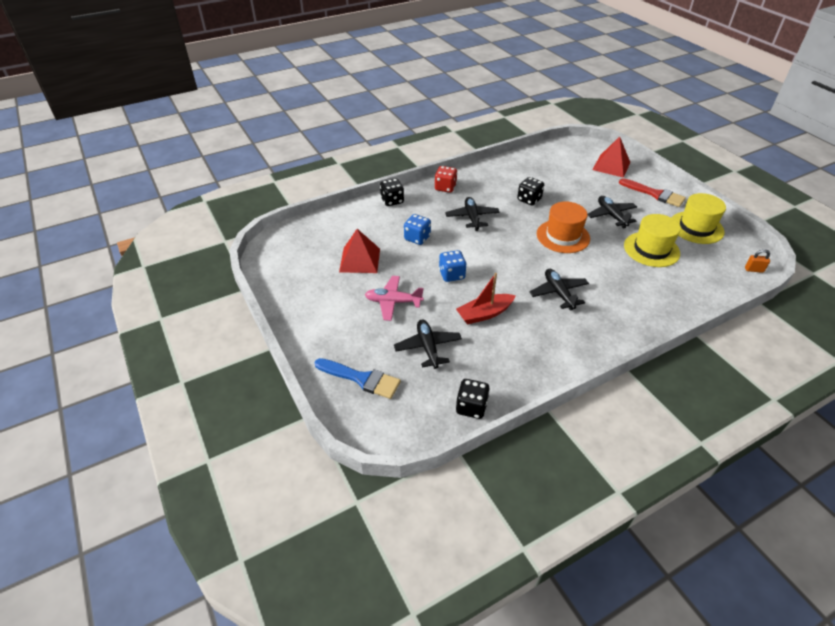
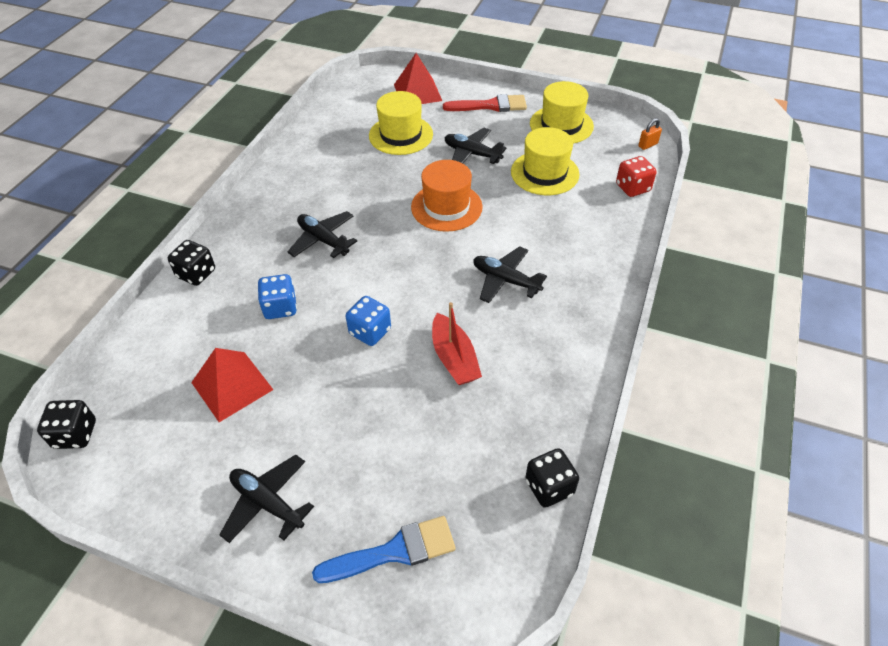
camera: 40 degrees left, 5 degrees up
pink plane [365,276,424,321] -> none
black plane [394,319,462,369] -> black plane moved to [219,455,314,543]
red dice [435,166,457,193] -> red dice moved to [616,156,656,197]
red boat [456,273,516,325] -> red boat turned 45 degrees counterclockwise [432,302,482,385]
black dice [517,177,544,206] -> black dice moved to [37,400,96,449]
none -> yellow hat [369,91,433,155]

